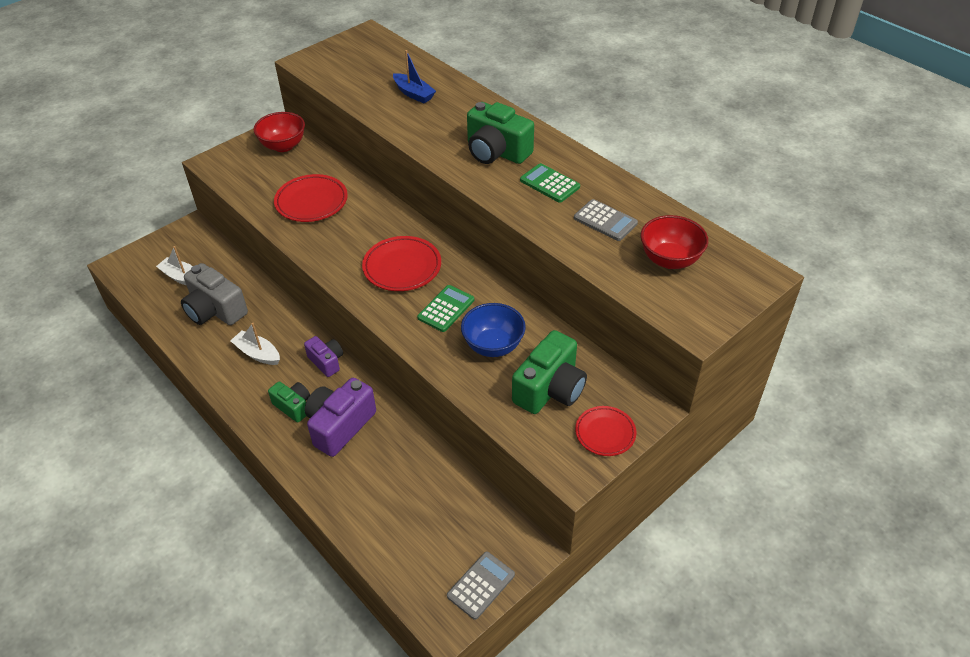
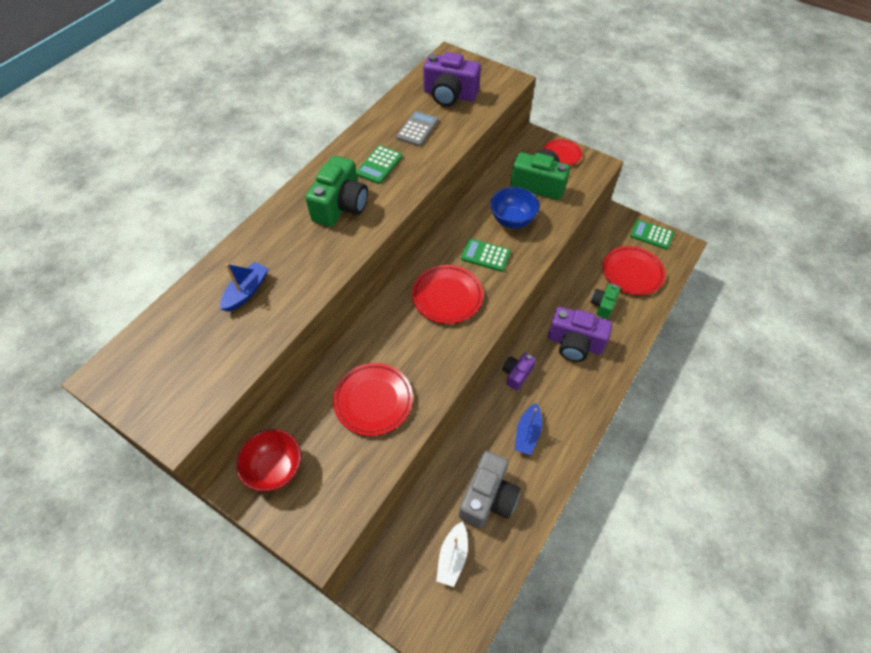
camera: 105 degrees left, 10 degrees up
white boat [230,323,280,365] -> blue boat [515,403,542,455]
green camera [268,381,310,423] -> green camera moved to [591,283,621,319]
grey calculator [447,552,515,620] -> green calculator [630,220,674,250]
red bowl [641,215,708,269] -> purple camera [423,52,481,107]
none -> red plate [603,246,665,295]

